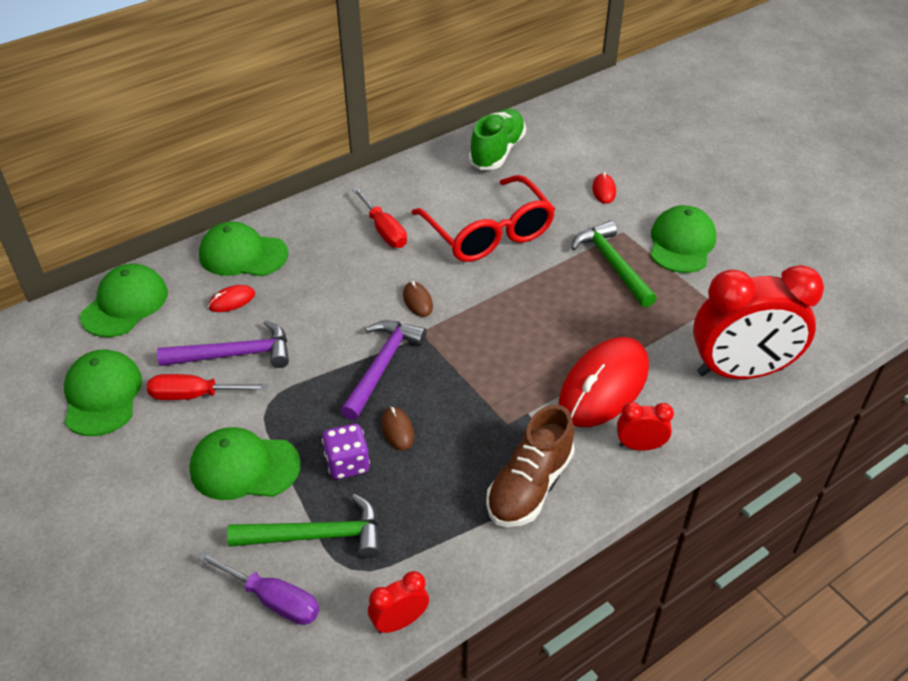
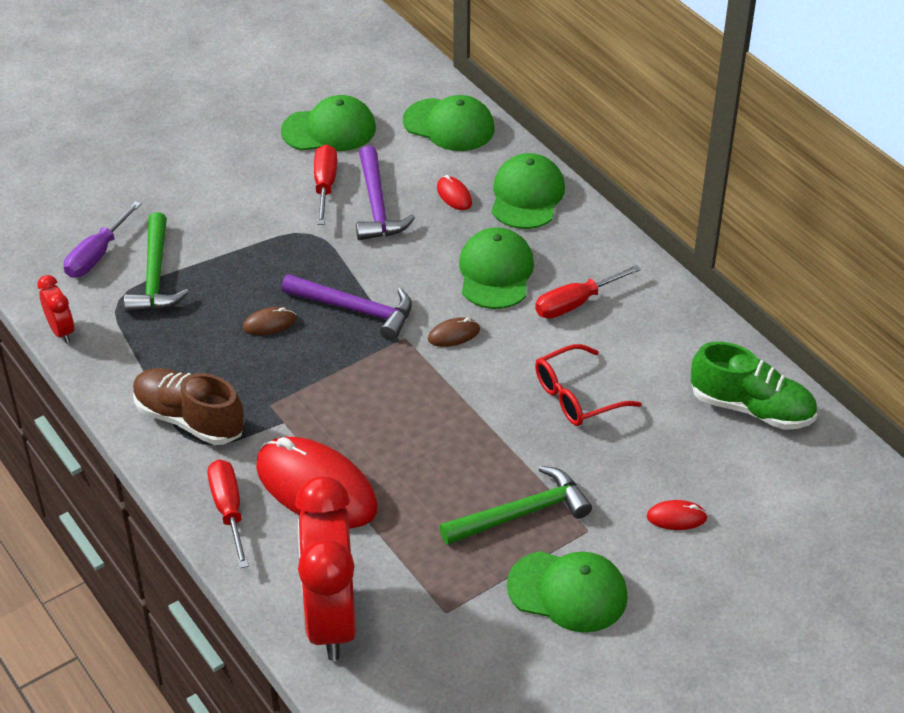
camera: 90 degrees right, 0 degrees up
green cap [189,427,301,500] -> green cap moved to [459,227,534,309]
purple dice [322,424,370,479] -> none
red glasses [411,175,555,262] -> red glasses [535,344,642,426], size x0.62
red clock [617,402,674,451] -> red screwdriver [208,460,249,568]

